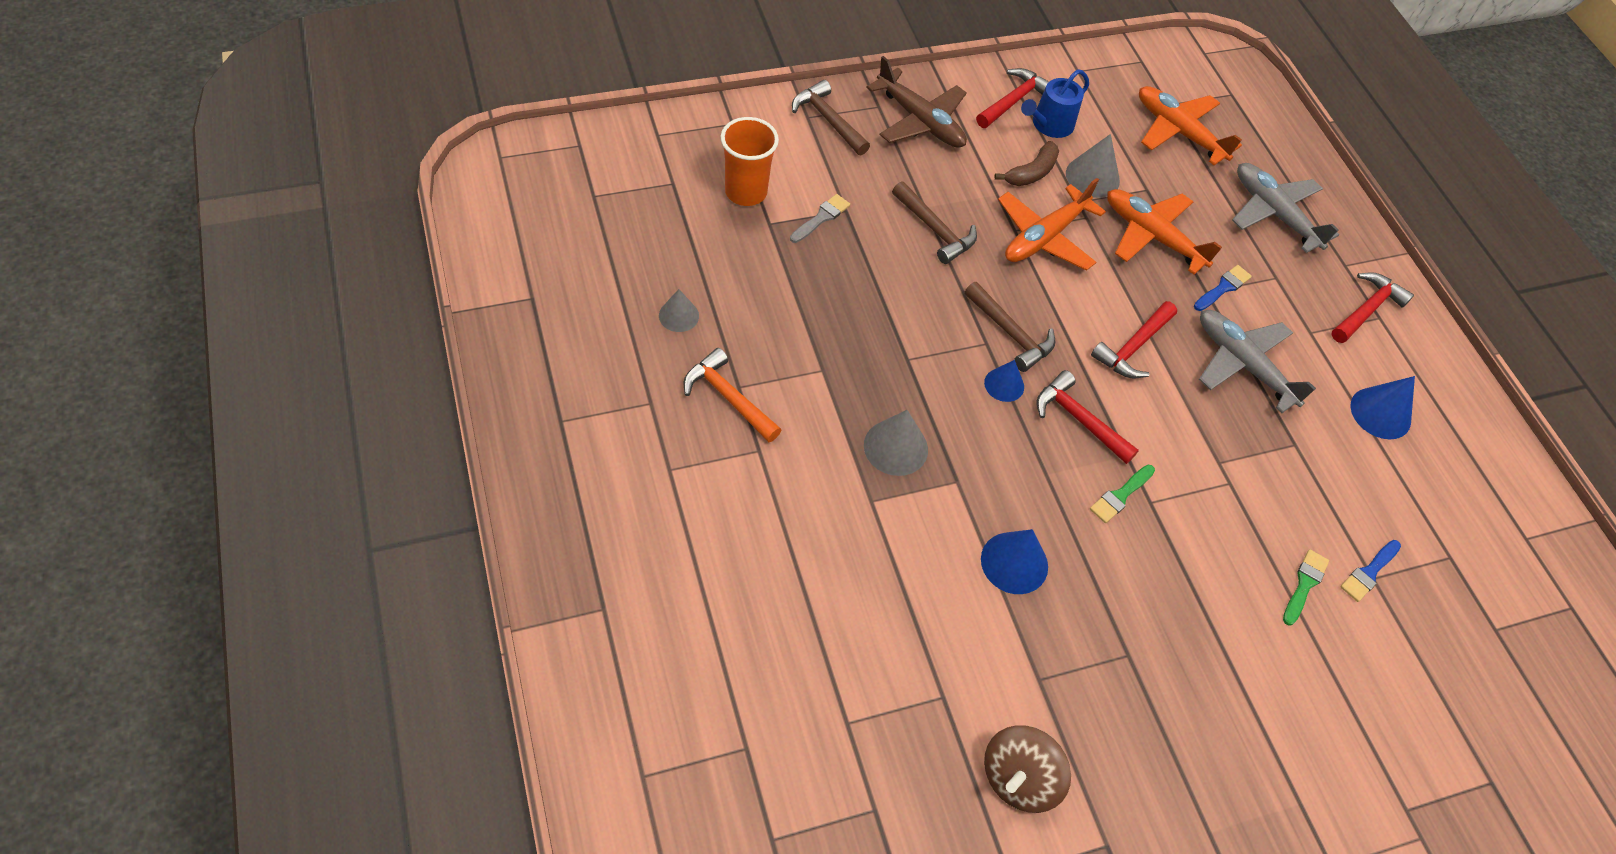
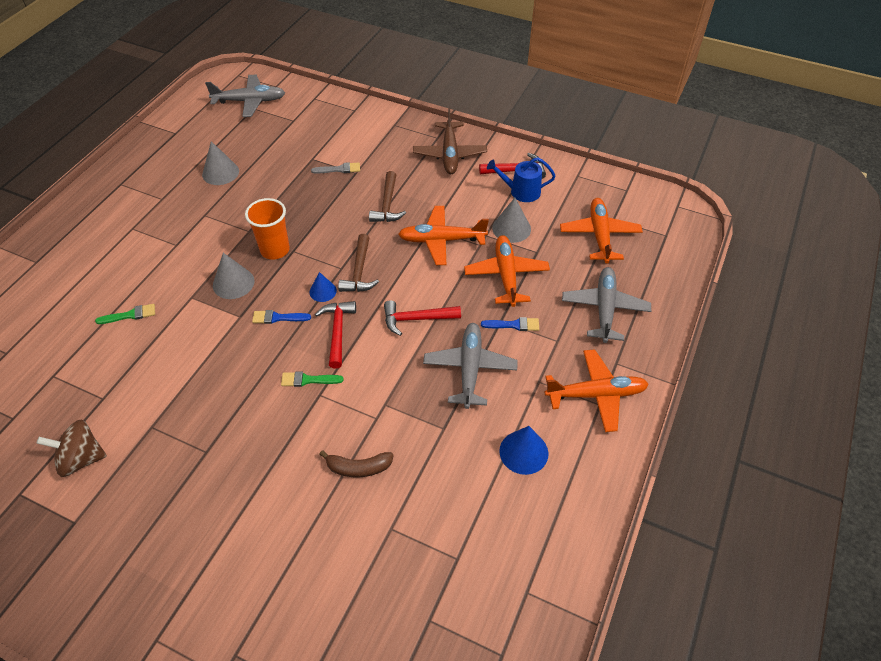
camera: 50 degrees right, 5 degrees down
grey cone [659,289,699,332] -> grey cone [202,141,239,185], size x1.54
orange hammer [684,348,781,442] -> none
orange cup [721,117,779,206] -> orange cup moved to [245,198,290,260]
brown hammer [792,80,870,155] -> none
blue cone [981,529,1048,594] -> none
brown banana [994,141,1059,186] -> brown banana moved to [319,450,394,477]
green brush [1283,549,1329,626] -> green brush moved to [95,304,155,324]
red hammer [1331,272,1414,343] -> orange plane [545,350,649,432]
blue brush [1340,540,1401,602] -> blue brush moved to [252,310,311,324]
none -> grey plane [205,75,285,117]

